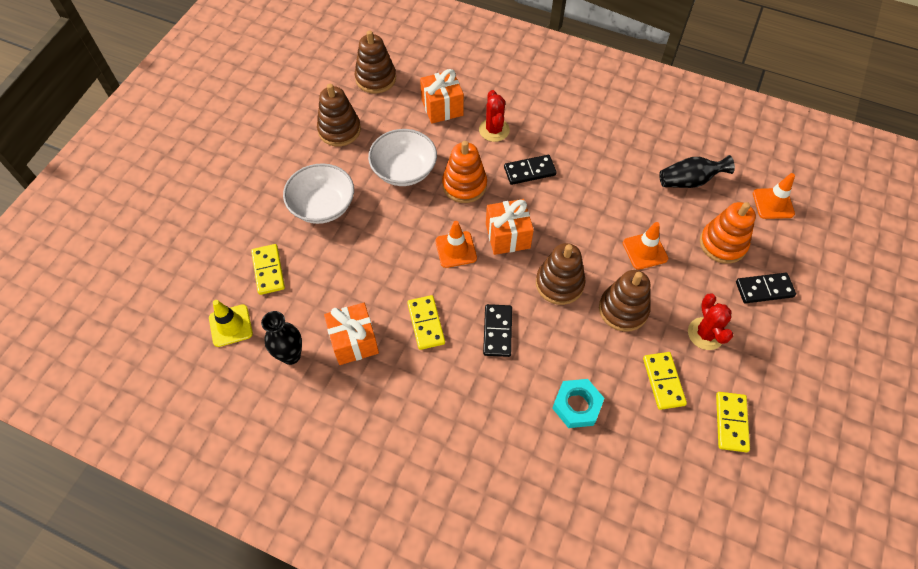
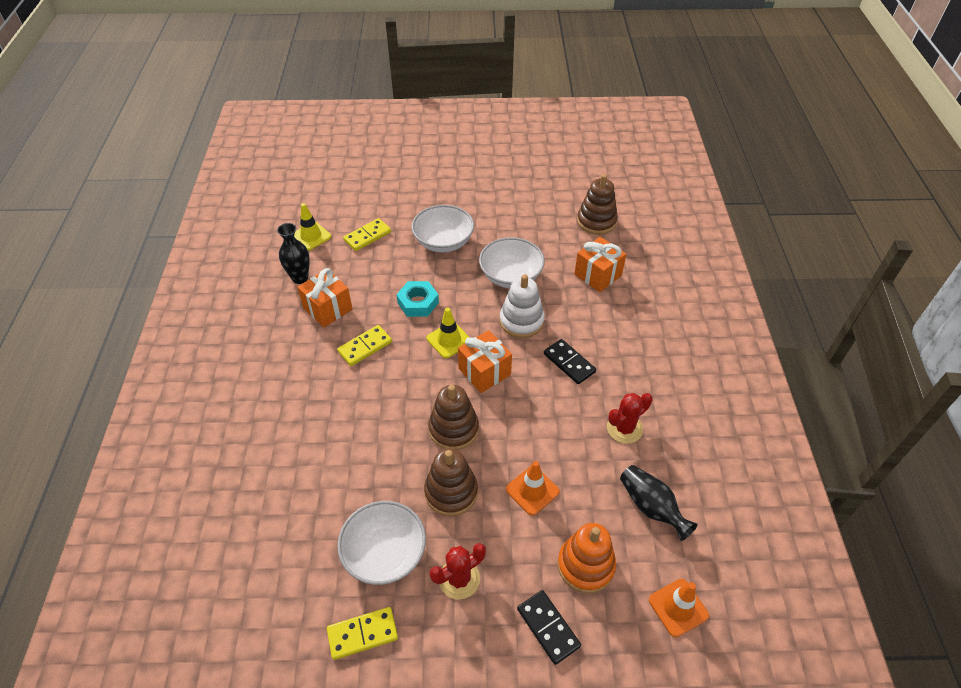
camera: 65 degrees right, 10 degrees down
brown stacking toy [317,84,361,146] -> none
orange traffic cone [435,221,477,268] -> yellow traffic cone [426,307,469,358]
orange stacking toy [442,141,487,203] -> white stacking toy [500,274,545,338]
red cactus [479,90,510,142] -> red cactus moved to [607,393,653,444]
black domino [483,304,512,357] -> none
turquoise nut [552,379,604,428] -> turquoise nut moved to [396,281,439,317]
yellow domino [643,352,687,410] -> white bowl [337,501,426,585]

